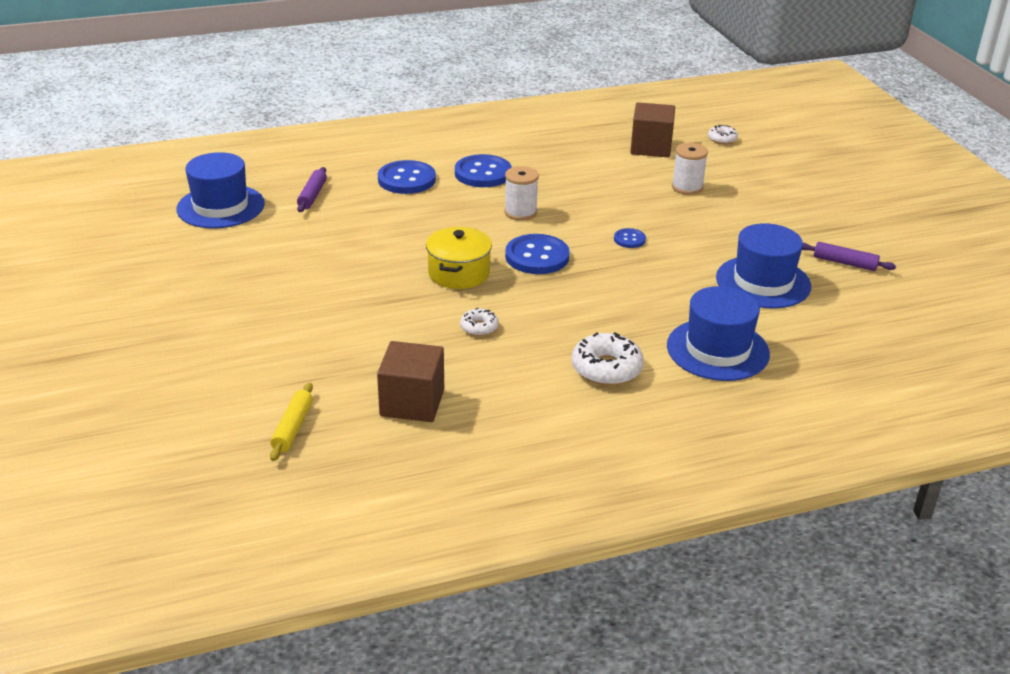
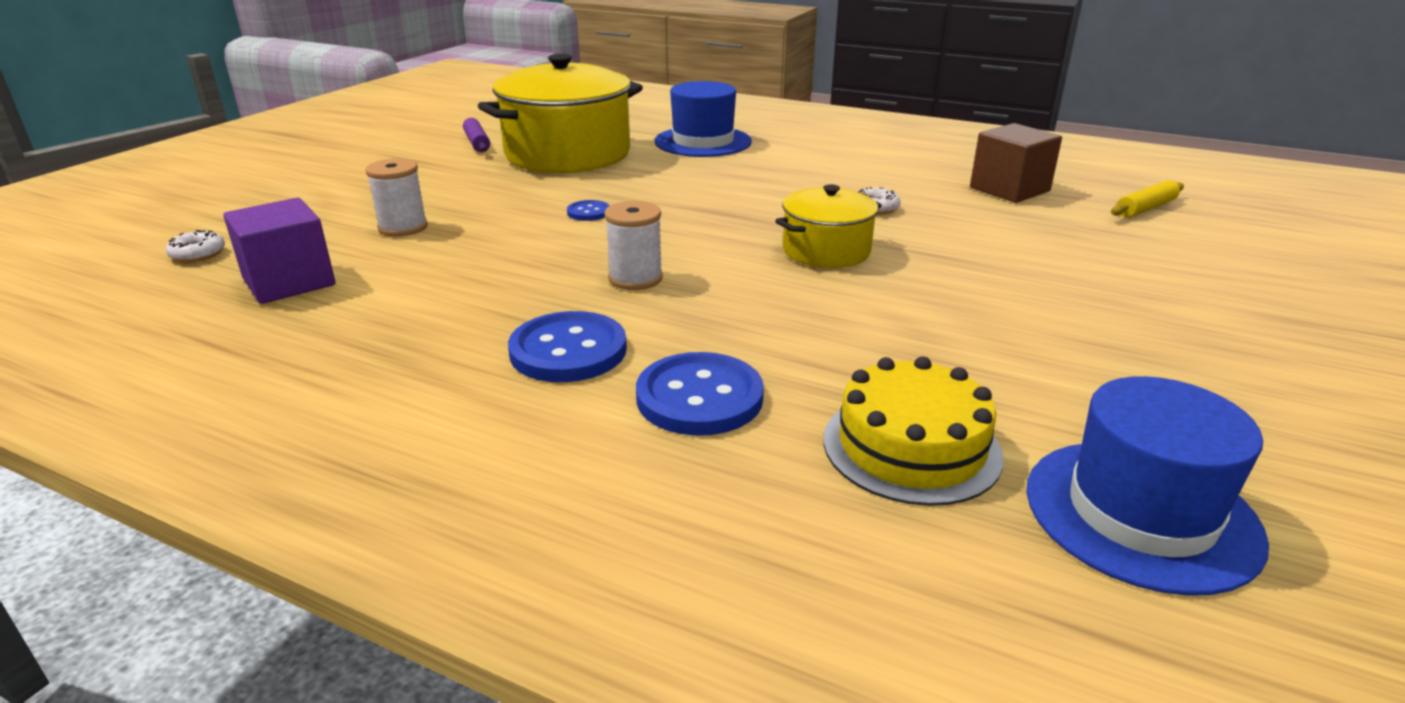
camera: 135 degrees left, 5 degrees down
purple rolling pin [297,167,327,212] -> yellow cake [824,356,1004,506]
blue button [505,234,570,274] -> none
white donut [572,332,644,385] -> none
brown cube [630,102,675,157] -> purple cube [223,198,335,304]
blue hat [716,223,811,309] -> yellow pot [478,54,643,173]

